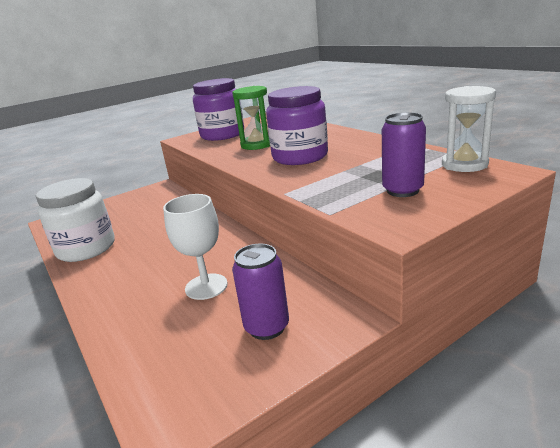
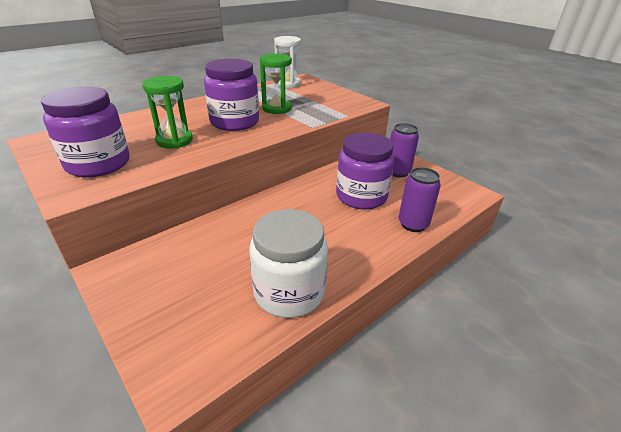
camera: 100 degrees left, 10 degrees up
white goblet [163,194,227,300] -> purple jar [336,133,395,210]
purple can [382,112,426,197] -> purple can moved to [399,167,441,232]
none -> green hourglass [260,53,292,114]

